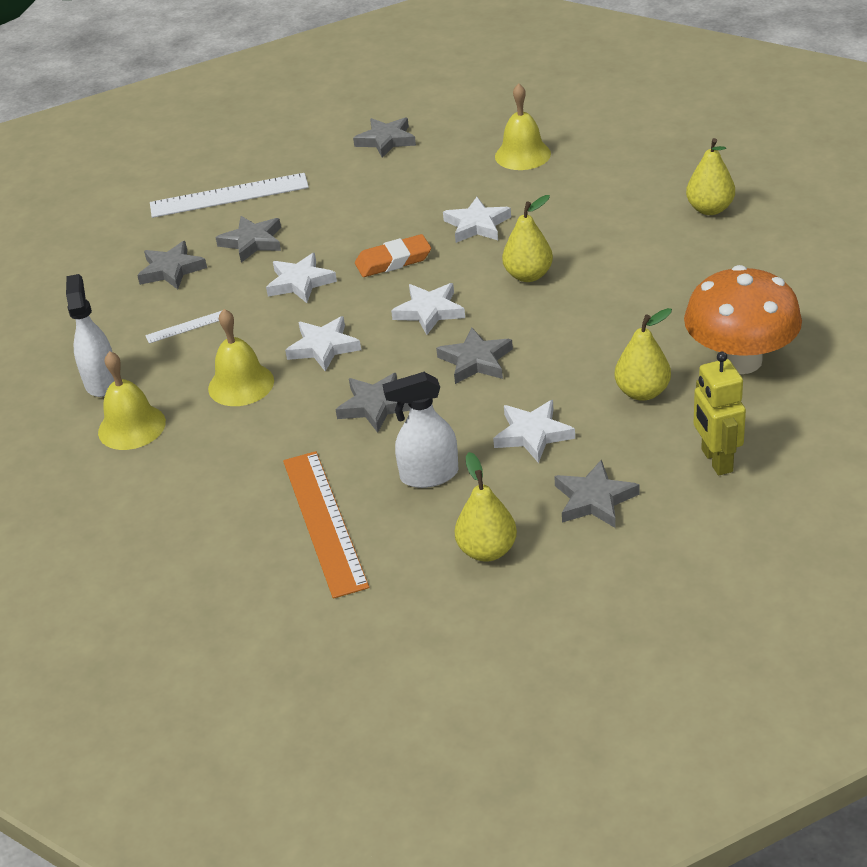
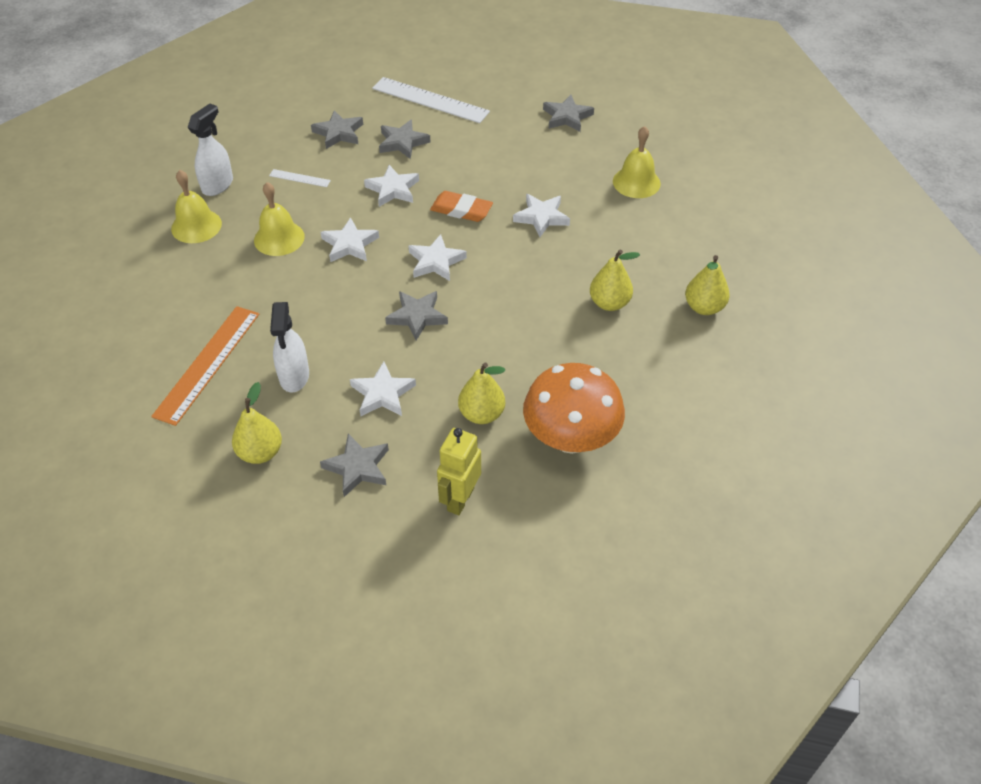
camera: 35 degrees right, 10 degrees up
grey star [335,373,410,433] -> none
white spray bottle [383,372,459,488] -> white spray bottle turned 120 degrees counterclockwise [270,302,309,393]
yellow pear [502,195,553,282] -> yellow pear moved to [590,249,640,311]

